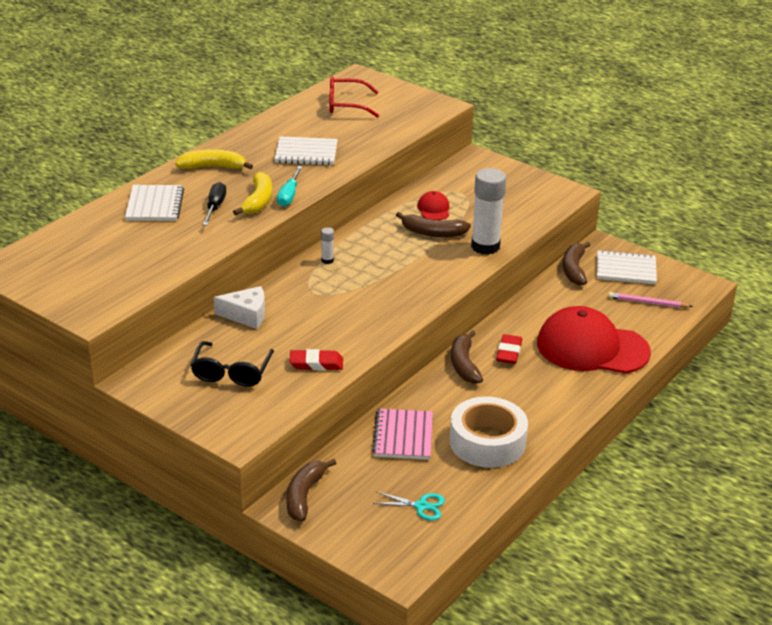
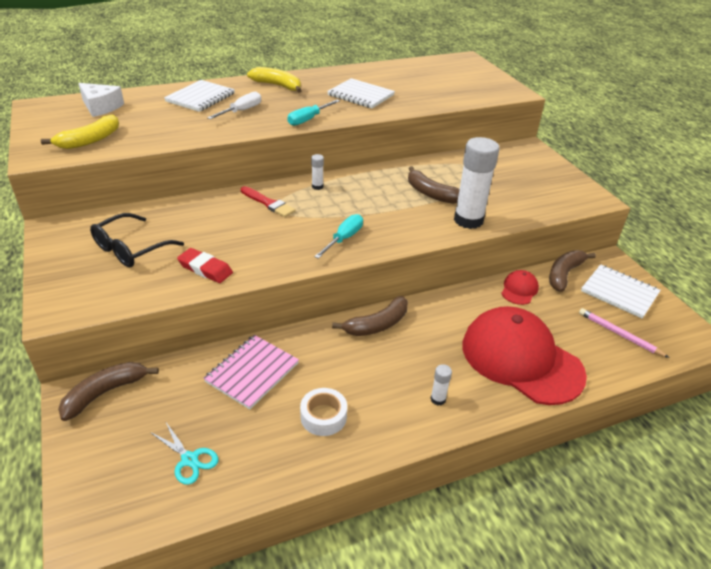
camera: 30 degrees right, 5 degrees up
black screwdriver [203,182,226,225] -> white screwdriver [207,92,261,119]
white cheese [213,286,265,329] -> white cheese moved to [78,83,124,117]
yellow banana [233,172,272,215] -> yellow banana moved to [41,114,119,149]
red glasses [330,76,379,117] -> none
red cap [417,191,449,220] -> red cap moved to [501,270,539,305]
white tape [450,397,528,468] -> white tape [300,388,347,436], size x0.53
brown banana [451,330,483,384] -> brown banana turned 150 degrees counterclockwise [332,296,408,336]
red eraser [496,334,522,364] -> none
none -> red brush [241,186,295,217]
none -> turquoise screwdriver [314,214,363,259]
none -> white glue stick [430,364,452,405]

